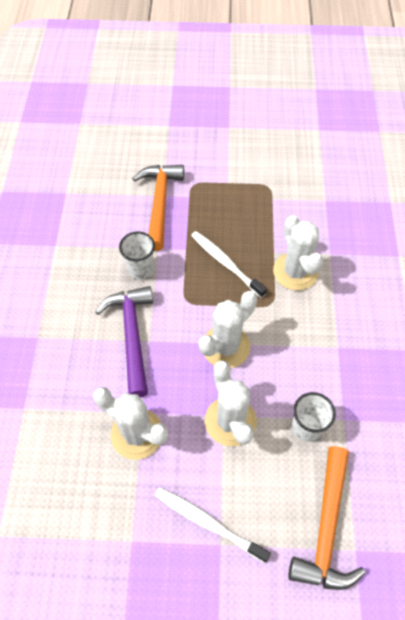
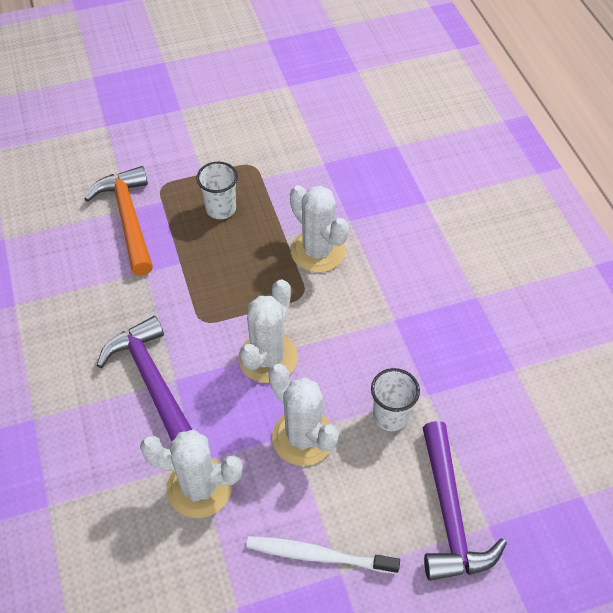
camera: 20 degrees left, 5 degrees down
white cup [119,232,155,280] -> white cup moved to [196,162,238,219]
white toothbrush [191,231,267,298] -> none
orange hammer [288,446,365,590] -> purple hammer [422,421,507,581]

